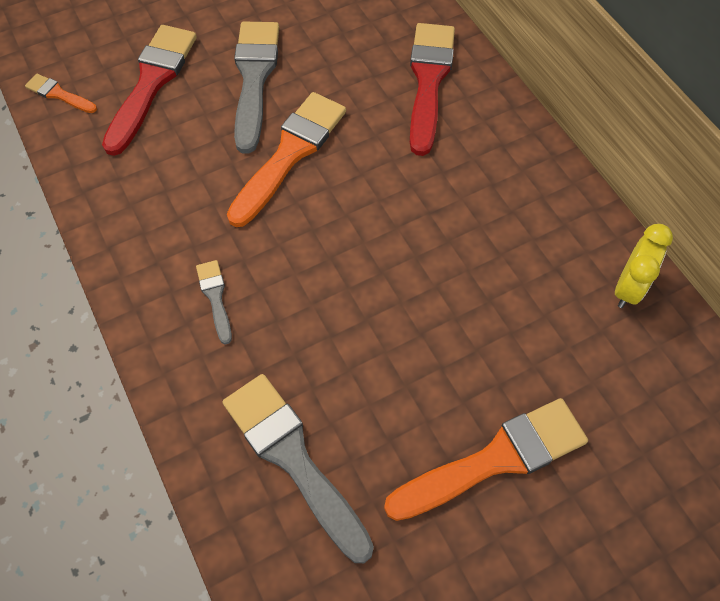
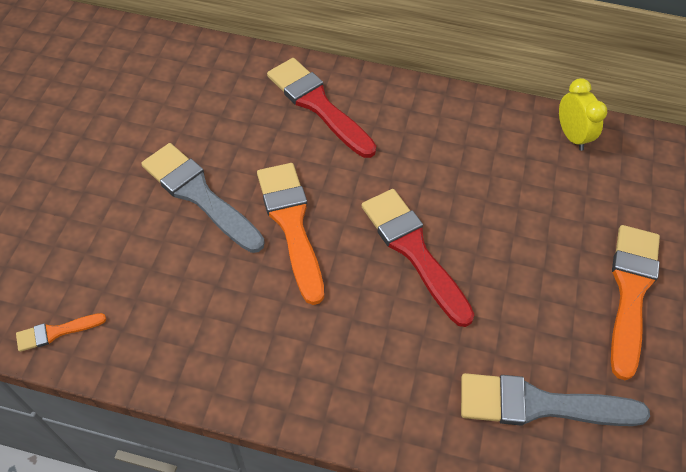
camera: 50 degrees left, 5 degrees down
red brush [102,25,197,156] -> red brush moved to [362,189,475,327]
grey brush [196,260,232,345] -> none

